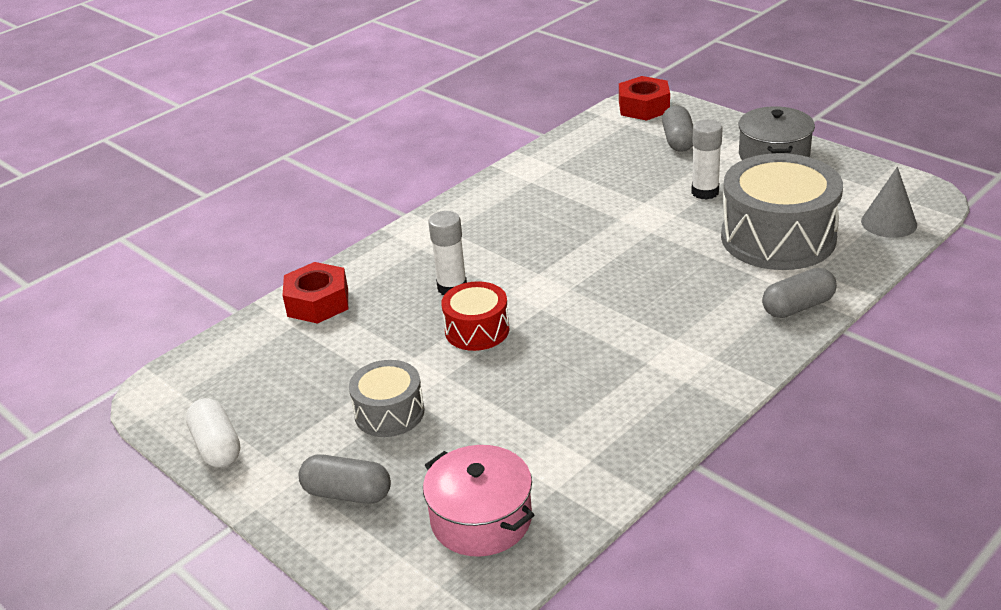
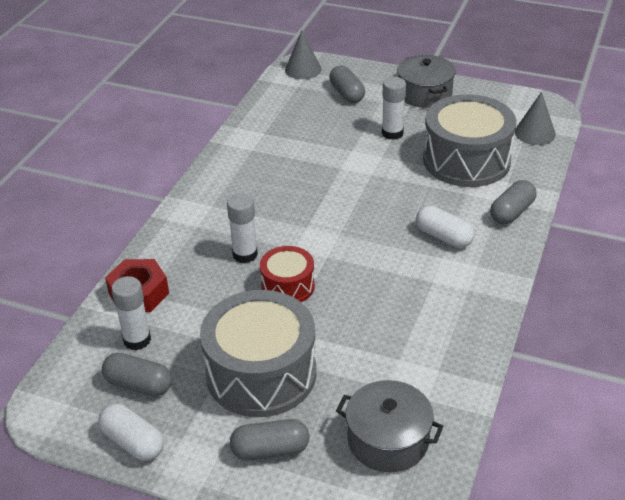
camera: 25 degrees left, 5 degrees up
grey drum [349,360,424,437] -> grey drum [200,290,316,417], size x1.88
pink pot [423,445,534,557] -> grey pot [336,380,443,472]
red nut [619,76,670,121] -> grey cone [285,31,321,79]
none -> grey capsule [102,353,172,396]
none -> white glue stick [111,276,151,351]
none -> white capsule [416,206,474,248]

